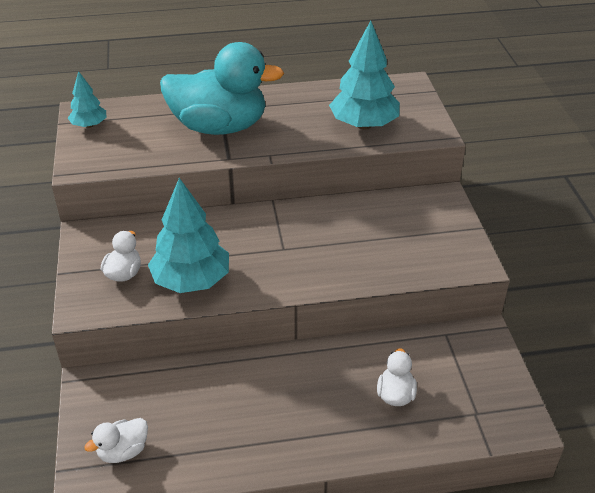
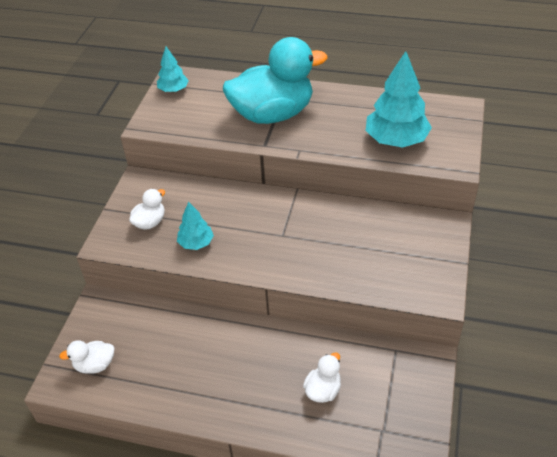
camera: 25 degrees right, 5 degrees up
turquoise tree [148,178,229,293] -> turquoise tree [177,202,214,250], size x0.54
turquoise duck [160,42,284,135] -> turquoise duck turned 45 degrees counterclockwise [223,37,328,124]

